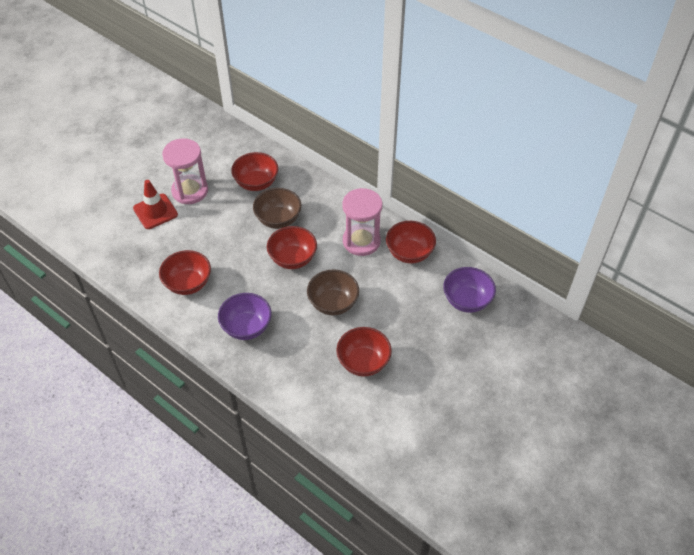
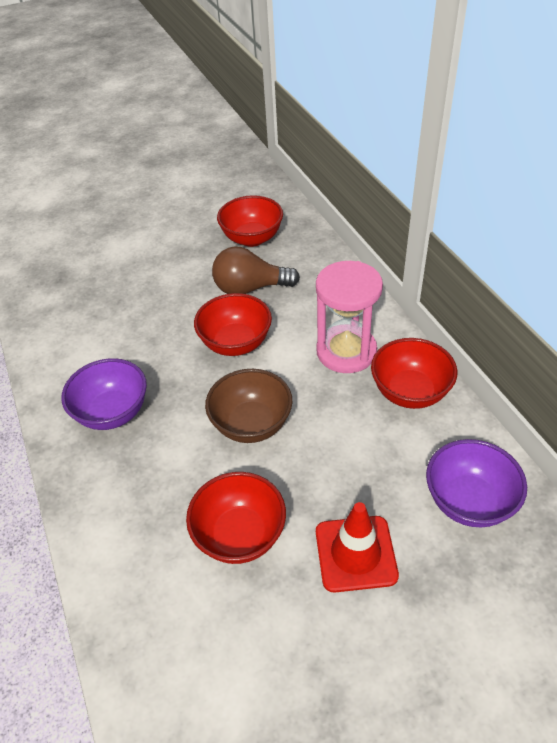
camera: 30 degrees right, 5 degrees down
red traffic cone [133,180,178,229] -> red traffic cone moved to [316,502,399,593]
red bowl [159,250,211,295] -> none
pink hourglass [162,138,208,204] -> none
brown bowl [253,188,301,229] -> brown light bulb [212,246,300,294]

